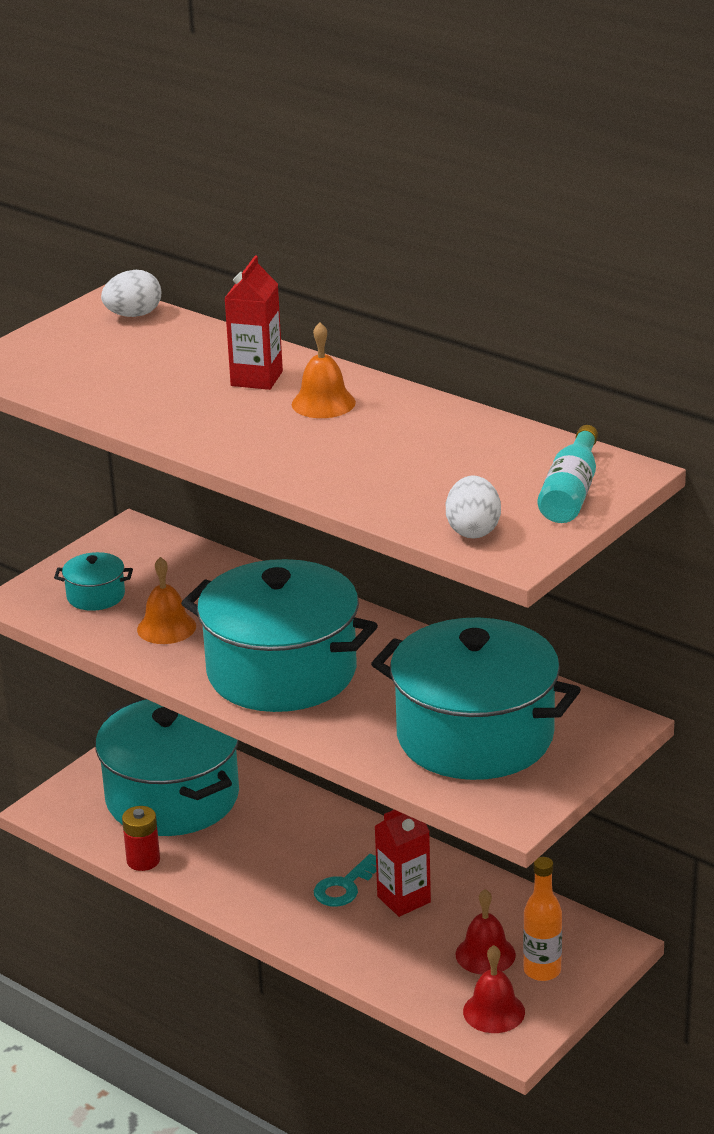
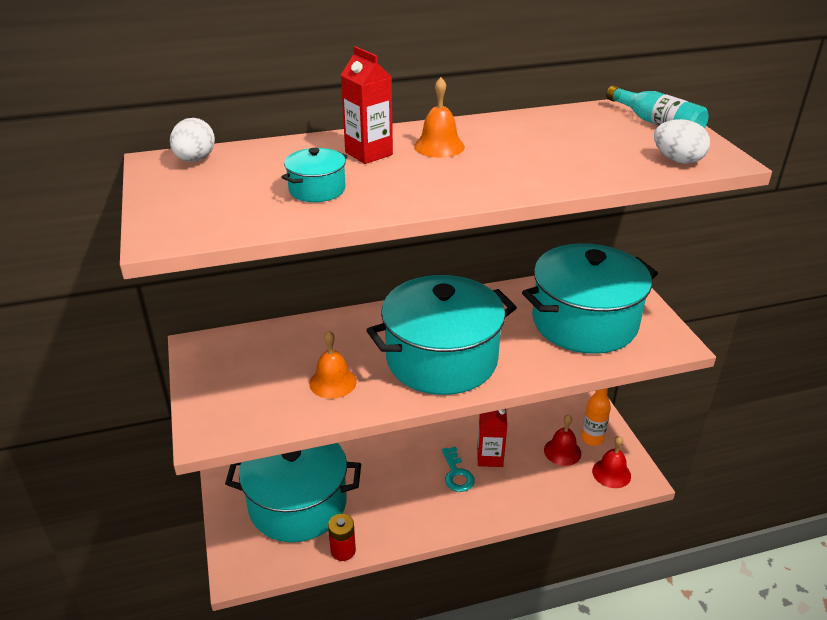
camera: 55 degrees left, 5 degrees up
turquoise pot [54,552,133,611] -> turquoise pot moved to [282,148,348,202]

